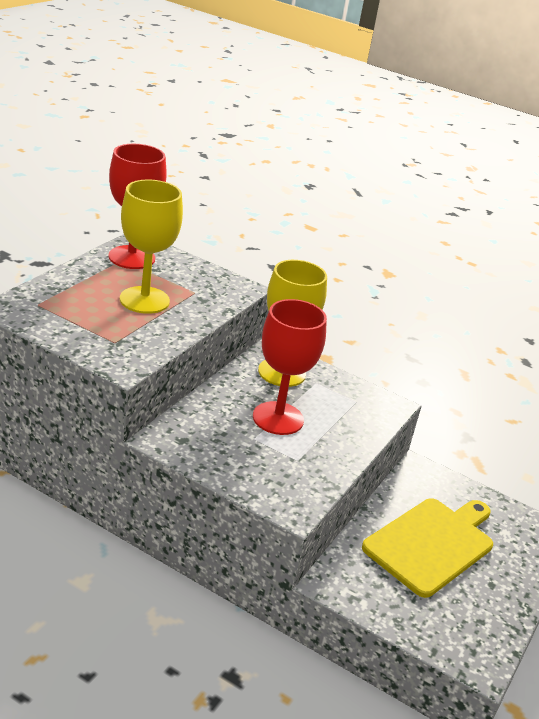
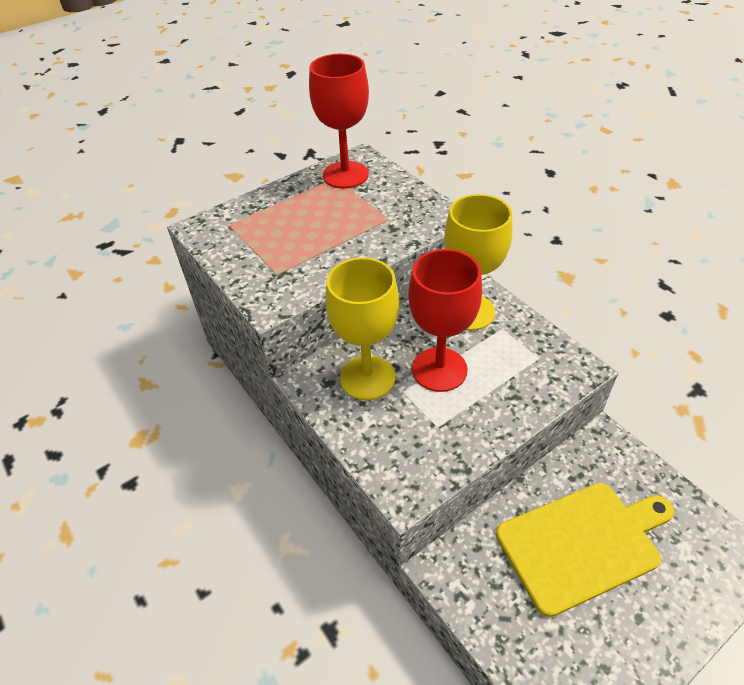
camera: 30 degrees right, 15 degrees up
yellow goblet [120,179,183,314] -> yellow goblet moved to [325,257,399,400]

